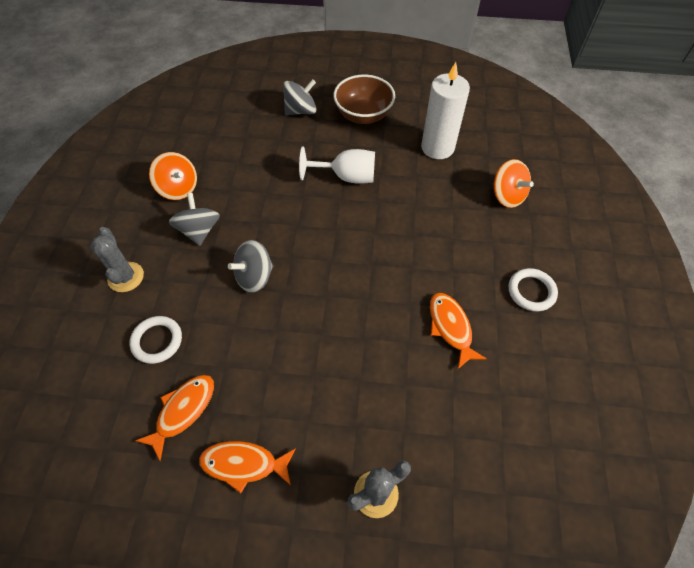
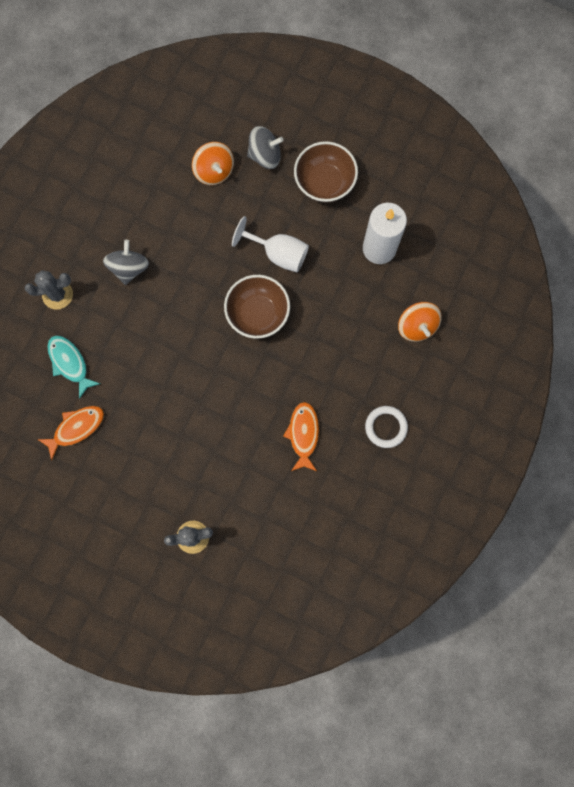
camera: 20 degrees right, 20 degrees up
grey cactus [90,227,144,292] -> grey cactus turned 75 degrees clockwise [25,270,73,310]
white ring [129,316,182,364] -> turquoise fish [47,335,100,399]
orange spinning top [149,152,197,200] -> orange spinning top moved to [192,142,234,185]
orange fish [199,441,296,493] -> none
grey spinning top [228,240,273,293] -> none
none -> brown bowl [224,275,290,339]

